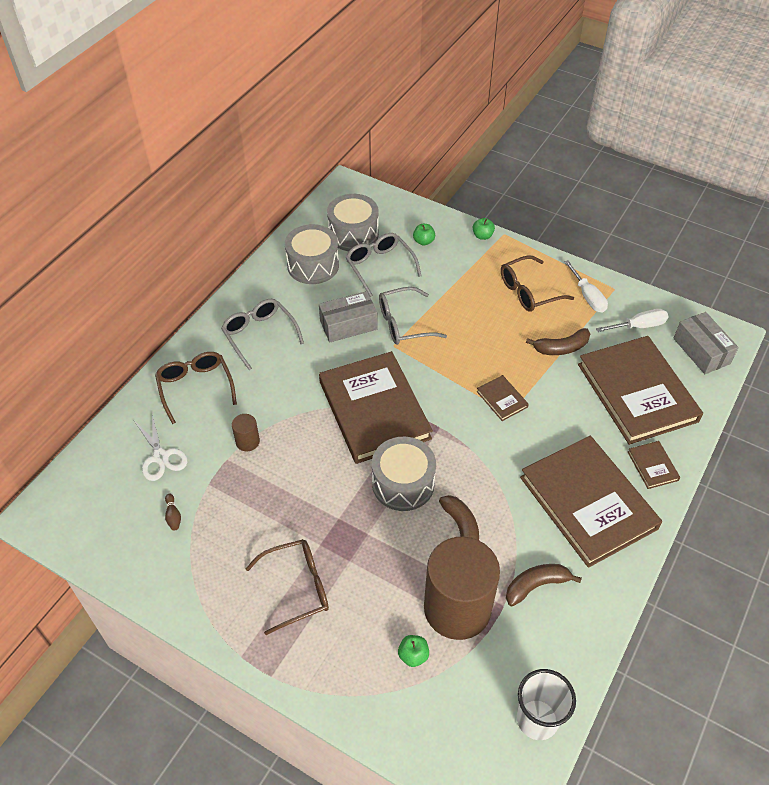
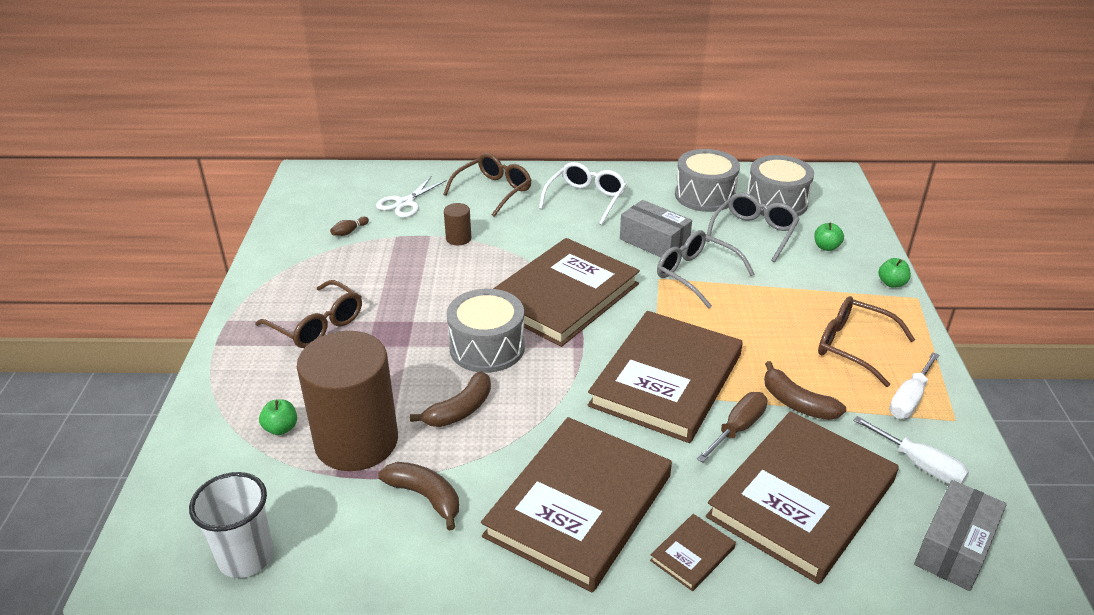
camera: 60 degrees right, 15 degrees down
grey glasses [221,299,304,370] -> white glasses [539,162,627,225]
brown book [477,375,529,421] -> brown book [588,311,743,443], size x2.46
none -> brown screwdriver [696,392,767,462]

